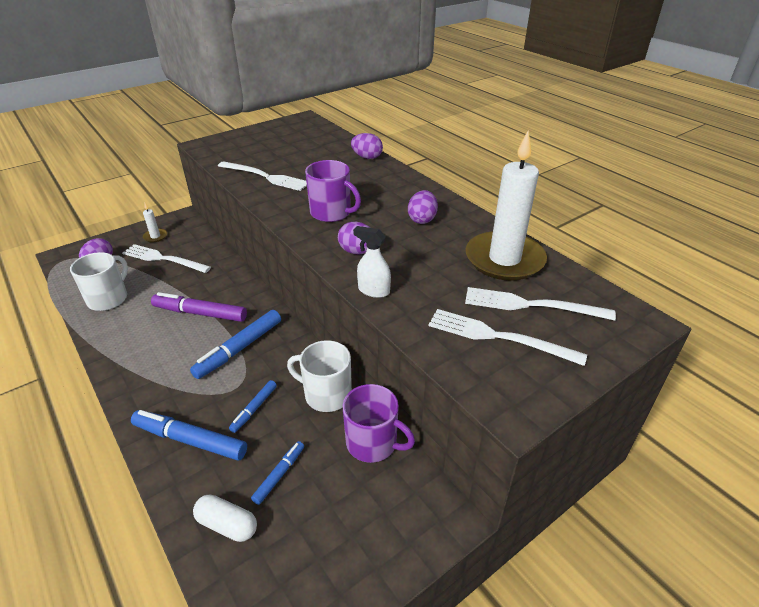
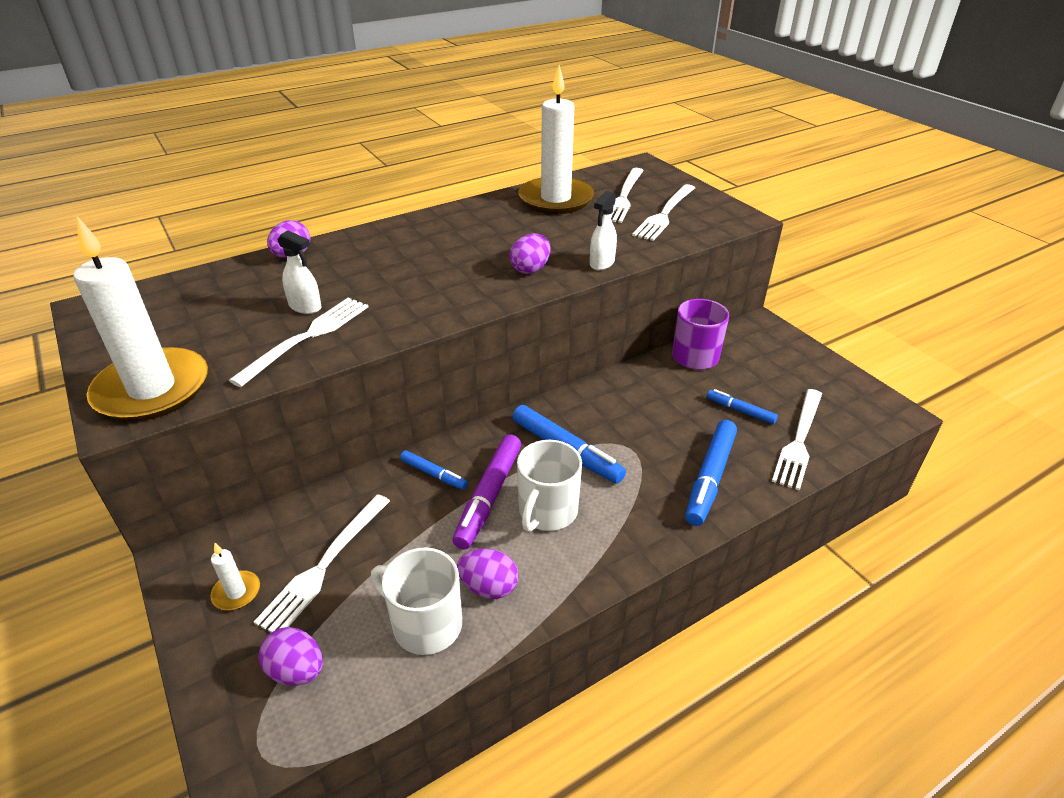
camera: 85 degrees left, 0 degrees up
white capsule [193,494,257,542] -> white fork [772,389,822,491]
blue marker [229,380,277,433] -> blue marker moved to [400,450,468,490]
white mug [287,340,352,412] -> white mug moved to [517,440,582,532]
purple mug [305,160,361,222] -> none
purple egg [408,190,438,224] -> purple egg moved to [457,549,519,599]
none -> white candle [73,217,208,421]
none -> white spray bottle [277,230,321,314]

